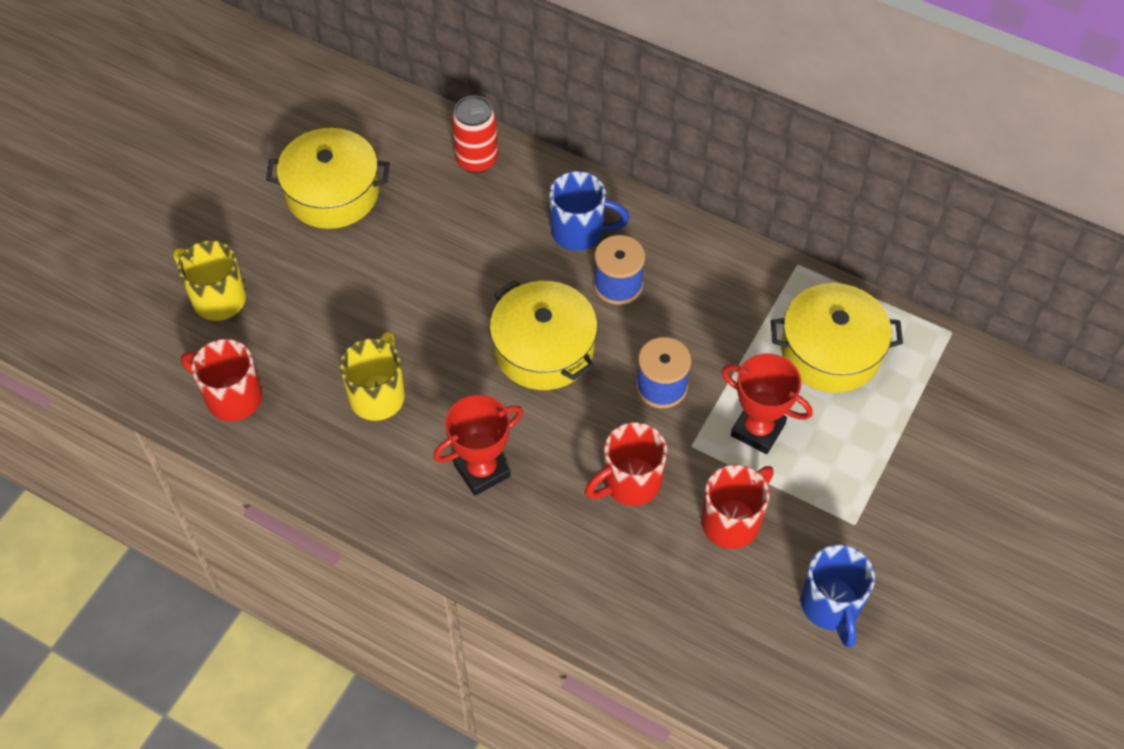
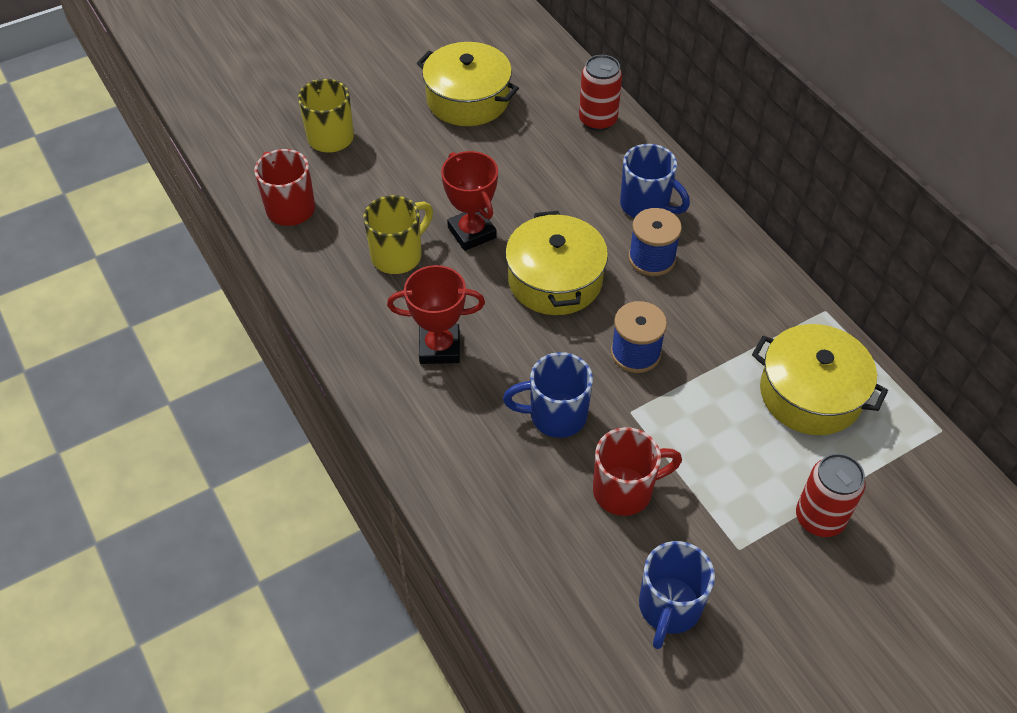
camera: 30 degrees right, 5 degrees down
red mug [585,422,667,506] -> blue mug [503,352,593,438]
red trophy [721,353,813,454] -> red trophy moved to [441,151,498,251]
none -> red can [796,453,865,537]

